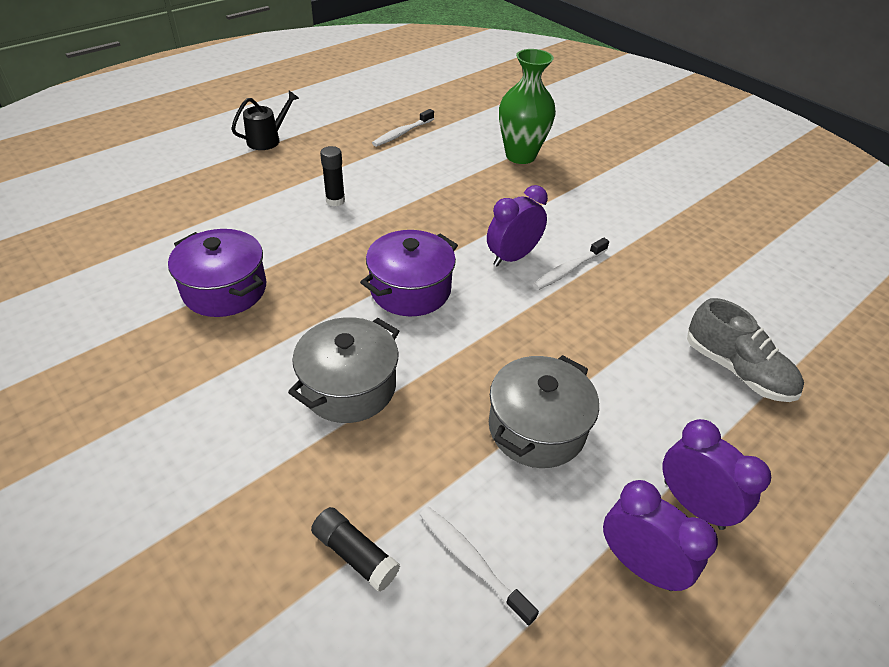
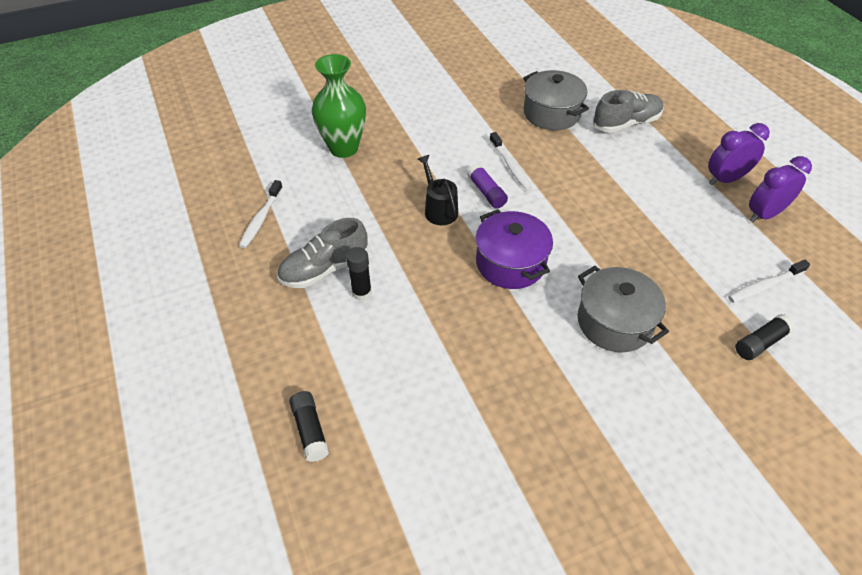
camera: 70 degrees left, 5 degrees up
purple pot [168,229,266,317] -> none
black watering can [231,91,299,150] -> black watering can moved to [418,155,458,225]
white toothbrush [372,109,434,147] -> white toothbrush turned 45 degrees clockwise [239,180,283,248]
purple clock [487,185,548,266] -> purple glue stick [467,164,508,209]
grey pot [489,355,599,468] -> grey pot moved to [523,70,589,130]
none -> grey shoe [277,218,367,288]
none -> black glue stick [289,391,329,462]

